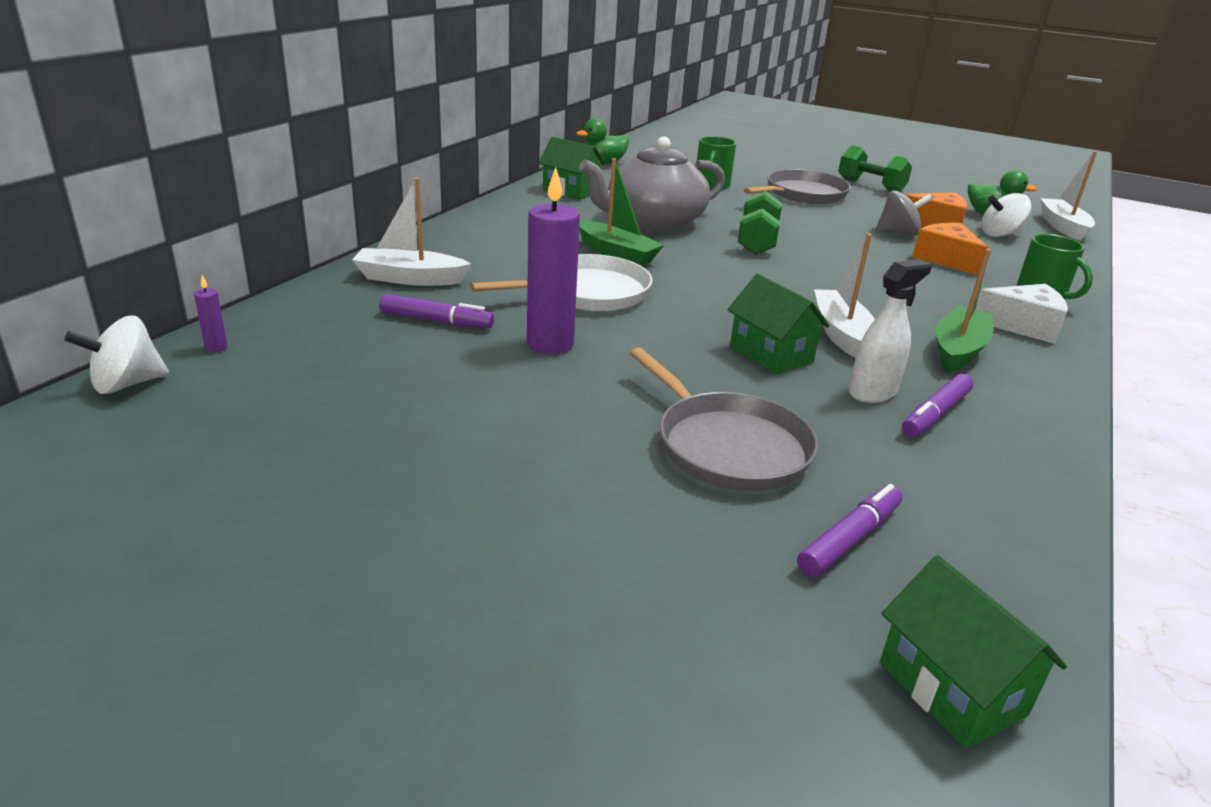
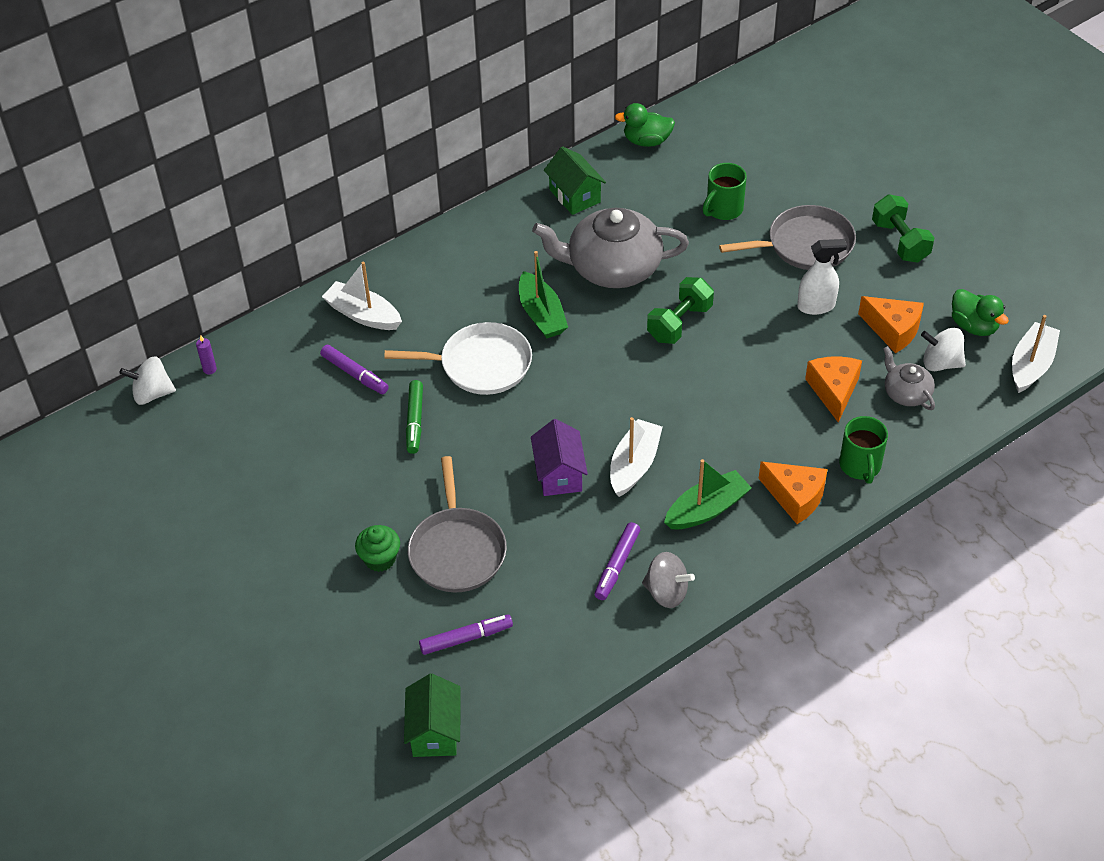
camera: 30 degrees right, 20 degrees up
purple candle [527,167,580,355] -> green marker [406,380,423,454]
green house [727,274,829,375] -> purple house [531,419,588,496]
white spray bottle [849,259,932,403] -> white spray bottle moved to [797,239,847,315]
grey spinning top [876,190,933,236] -> grey spinning top moved to [642,552,695,608]
purple marker [902,374,973,437] -> purple marker turned 45 degrees counterclockwise [594,522,640,600]
white cheese [975,284,1068,344] -> orange cheese [759,461,828,524]
none -> green cupcake [355,525,400,572]
none -> grey teapot [883,346,935,410]

